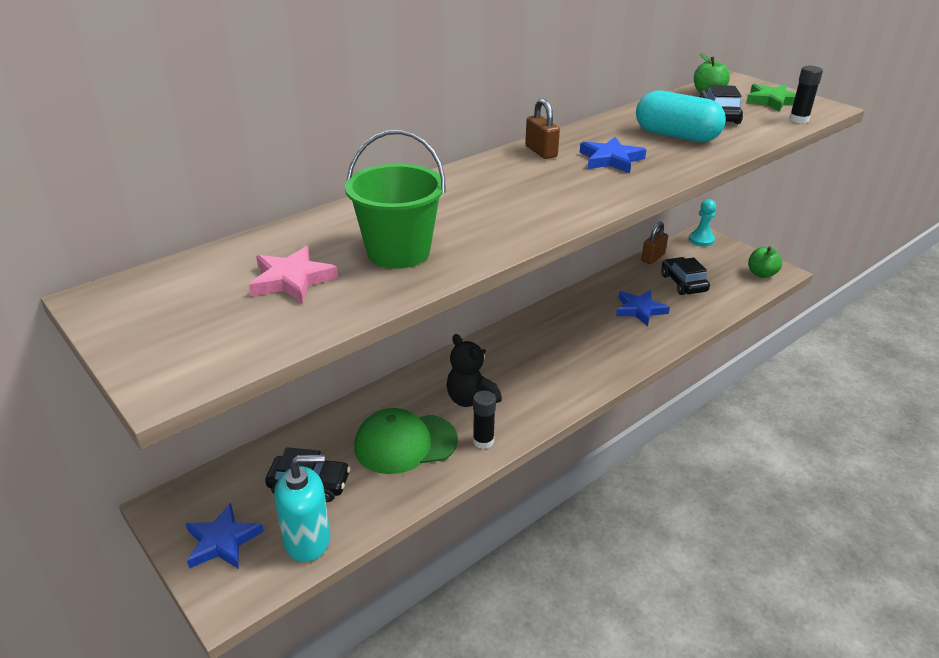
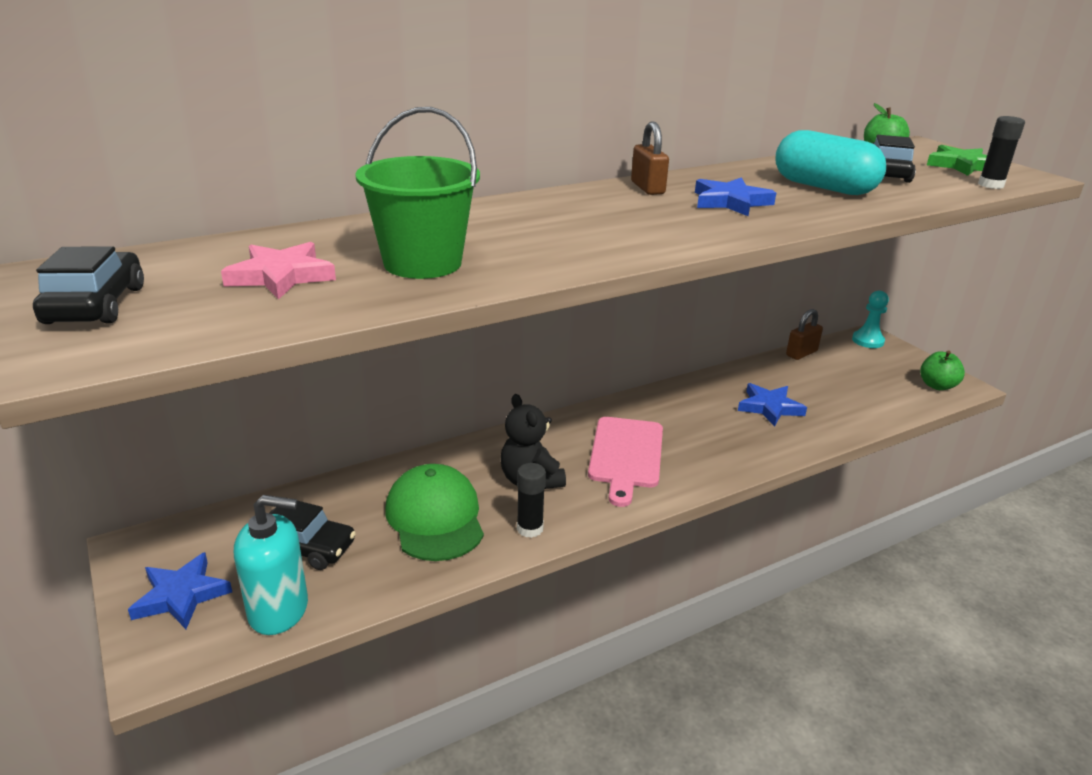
camera: 10 degrees right, 5 degrees down
green cap [354,408,458,474] -> green cap turned 75 degrees clockwise [385,464,484,561]
black car [661,257,710,295] -> black car moved to [33,247,144,324]
none -> pink cutting board [588,417,663,507]

